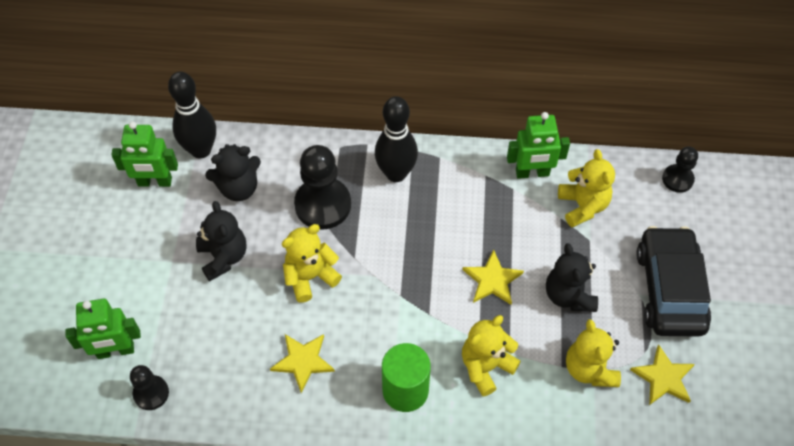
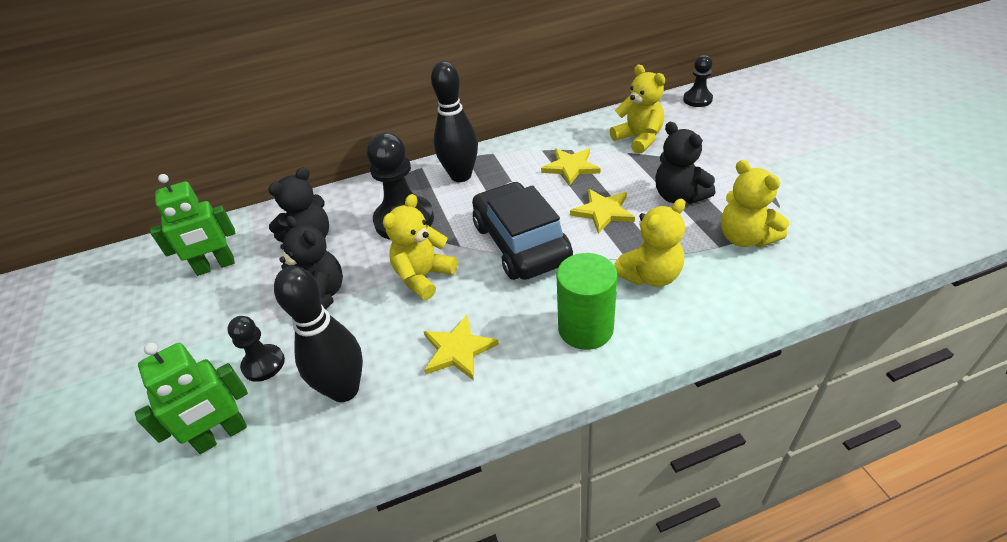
camera: 20 degrees left, 15 degrees down
black pawn [130,365,169,410] -> black pawn moved to [227,316,285,382]
black bowling pin [168,72,216,158] -> black bowling pin moved to [274,266,363,402]
yellow teddy bear [462,315,521,397] -> yellow teddy bear turned 150 degrees counterclockwise [614,199,685,287]
green robot [507,112,570,179] -> none
yellow star [630,344,695,405] -> yellow star moved to [541,148,600,186]
black car [636,226,711,337] -> black car moved to [472,182,573,280]

